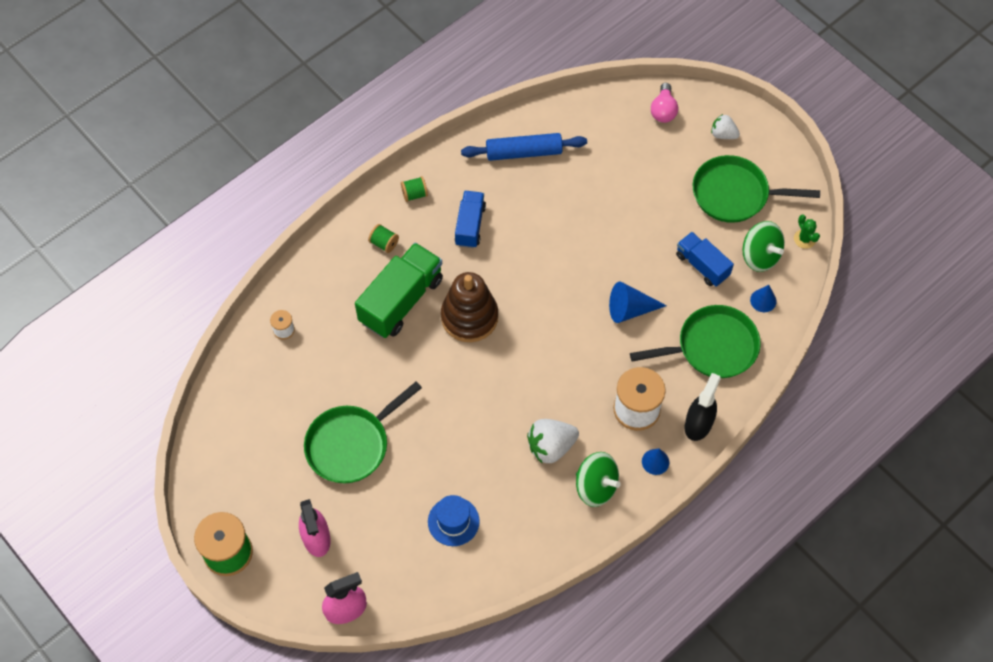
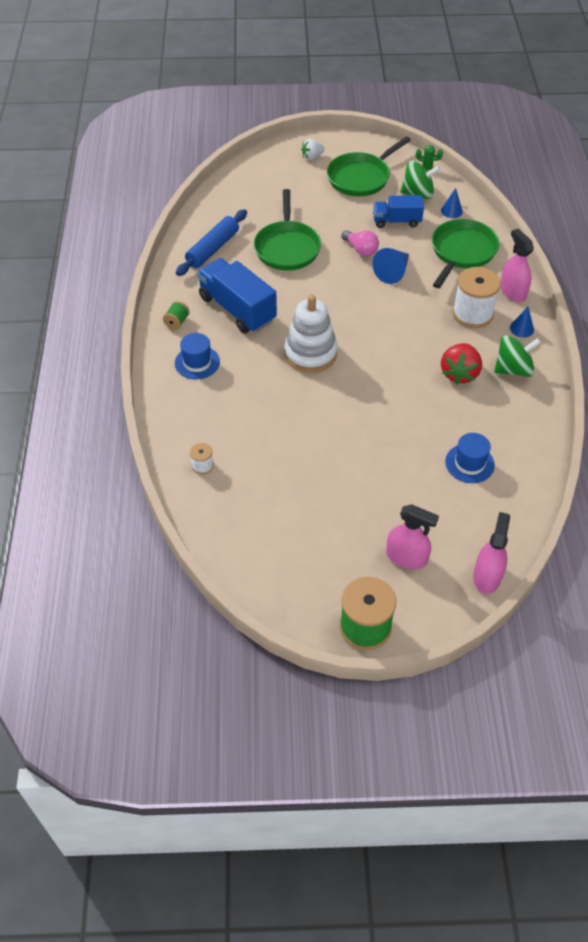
camera: 50 degrees left, 10 degrees down
green pan [304,381,422,483] -> green pan moved to [254,189,321,271]
green truck [355,243,443,338] -> none
green spool [368,224,399,253] -> blue hat [175,333,220,380]
brown stacking toy [441,272,498,342] -> white stacking toy [284,295,338,373]
blue truck [455,191,486,248] -> blue truck [197,258,277,333], size x1.65
white strawberry [527,419,579,464] -> red strawberry [441,343,482,384]
pink light bulb [651,83,678,123] -> pink light bulb moved to [341,230,379,256]
black spray bottle [685,373,721,441] -> pink spray bottle [500,229,534,302]

